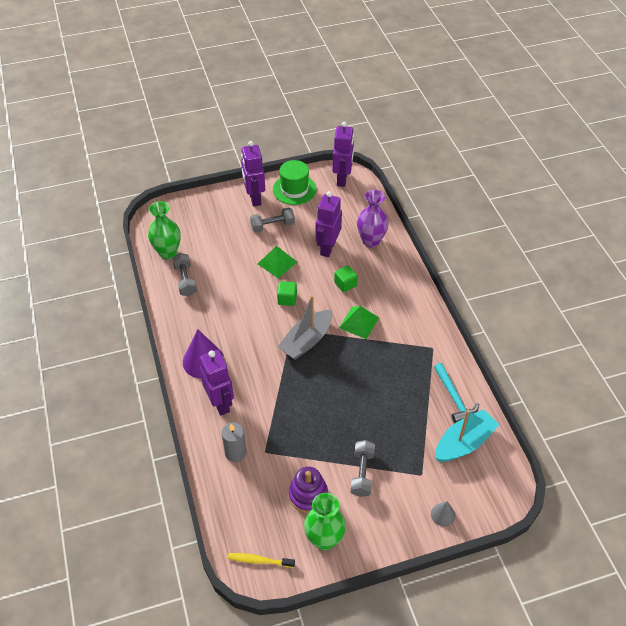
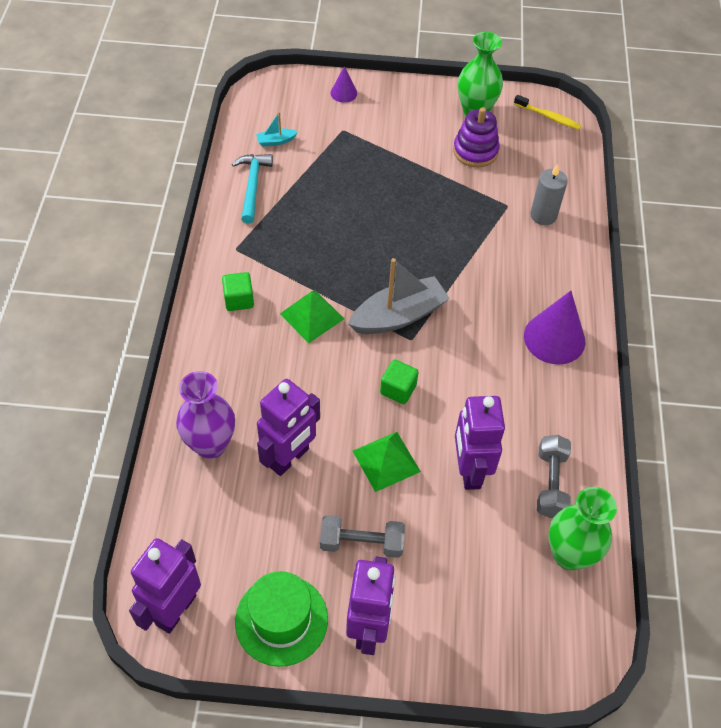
camera: 160 degrees left, 5 degrees up
purple robot [200,350,234,415] -> purple robot moved to [455,396,505,490]
green cube [334,265,358,292] -> green cube moved to [222,272,254,311]
grey dumbbell [351,440,375,497] -> none
grey cone [431,501,456,527] -> purple cone [331,66,357,103]
turquoise boat [435,409,500,462] -> turquoise boat [256,112,298,146], size x0.45

